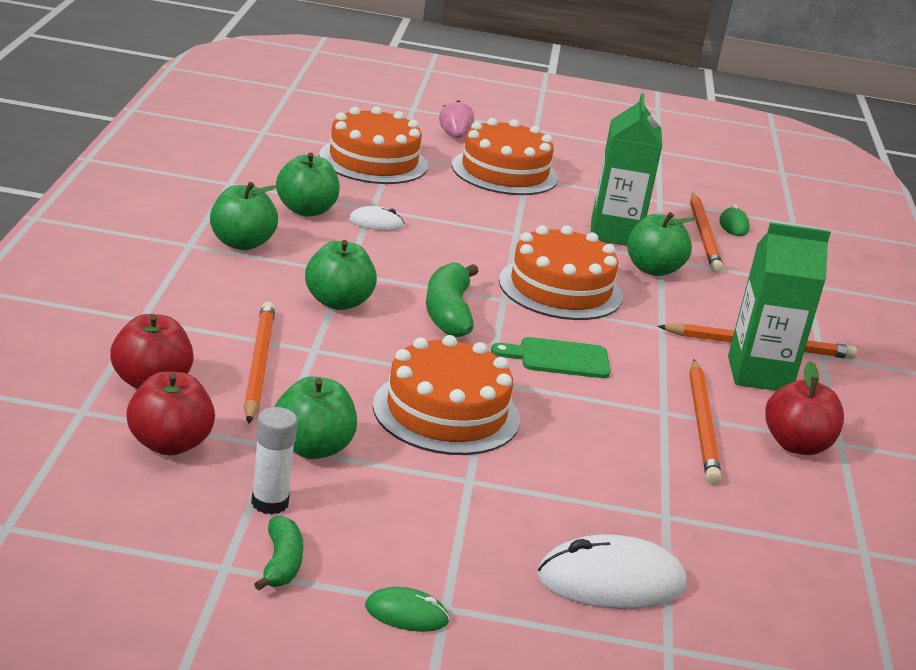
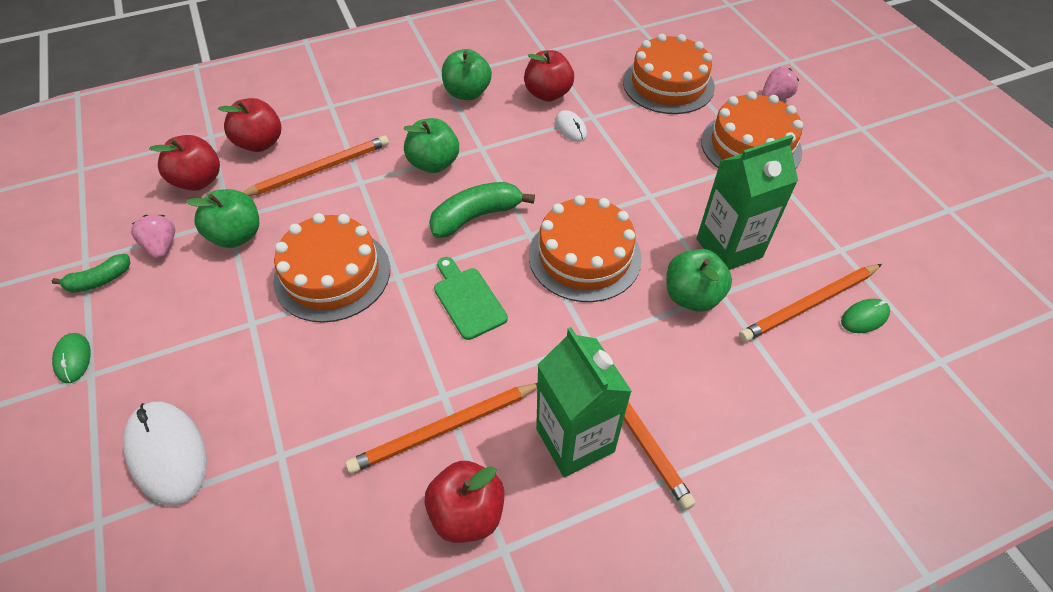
camera: 65 degrees right, 25 degrees up
white glue stick [251,407,298,515] -> pink strawberry [131,215,175,259]
green apple [276,153,340,217] -> red apple [524,50,574,102]

